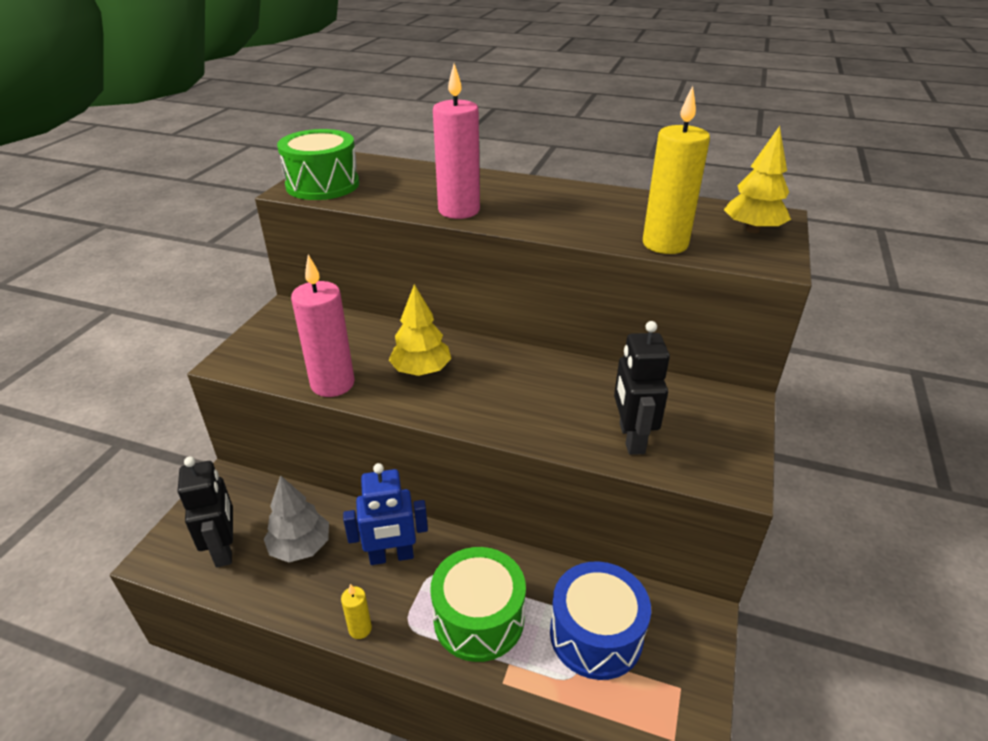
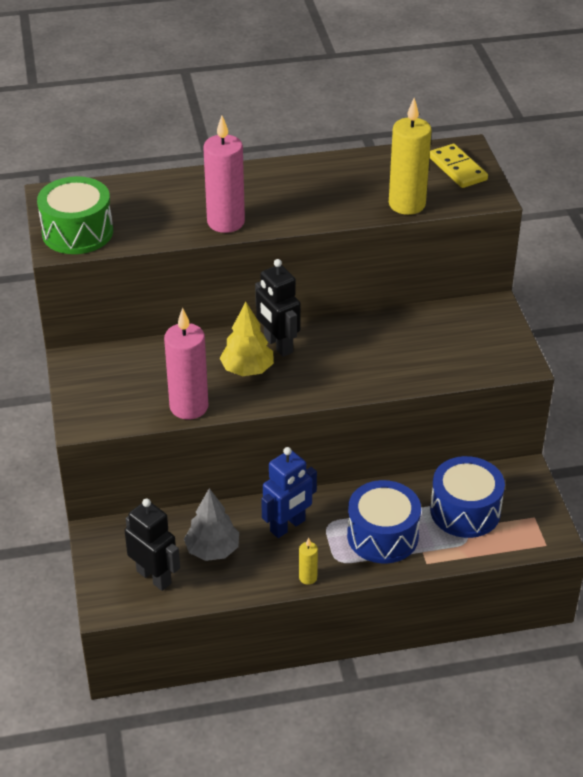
camera: 30 degrees left, 5 degrees up
green drum [430,547,526,662] -> blue drum [347,480,421,564]
black robot [614,321,670,455] -> black robot moved to [255,259,301,357]
yellow tree [724,126,791,233] -> yellow domino [429,144,488,188]

